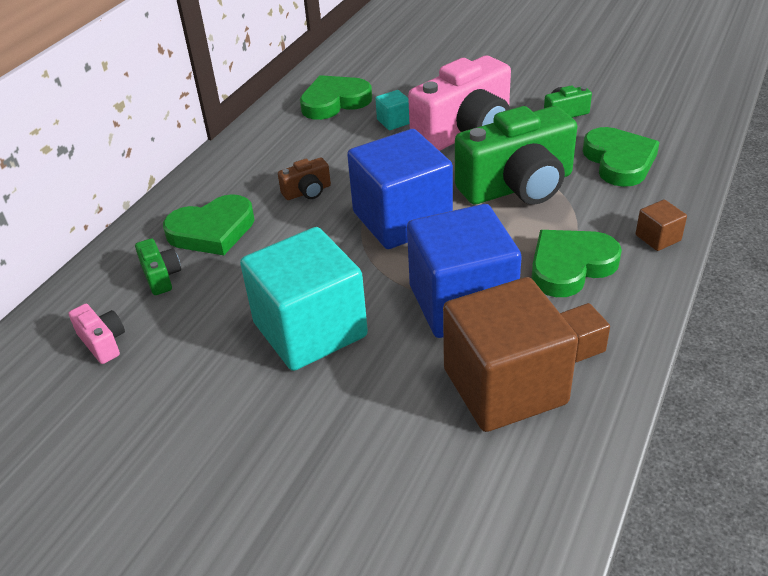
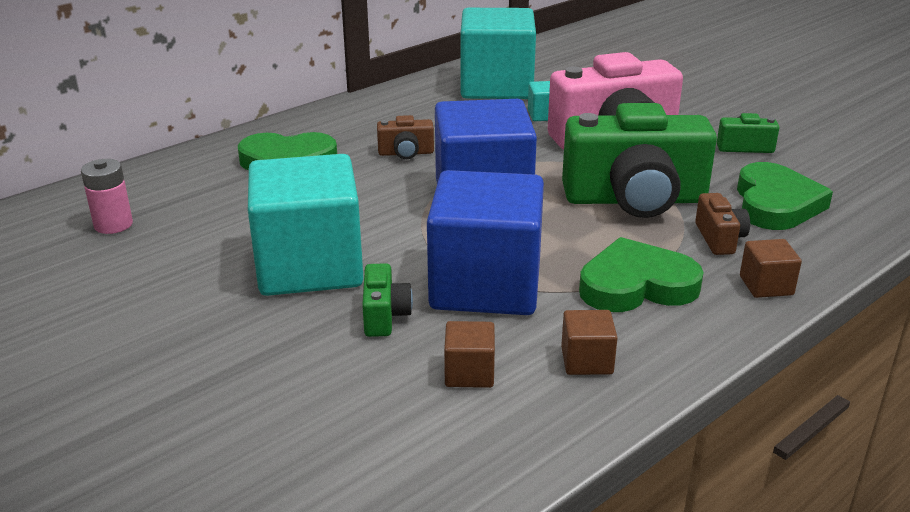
camera: 20 degrees right, 10 degrees down
pink camera [69,304,125,364] -> pink battery [81,159,133,234]
green camera [135,238,181,295] -> green camera moved to [362,263,413,337]
green heart [300,75,372,120] -> turquoise cube [461,8,536,99]
brown cube [443,277,578,432] -> brown cube [444,321,495,388], size x0.41
none -> brown camera [695,193,750,255]

